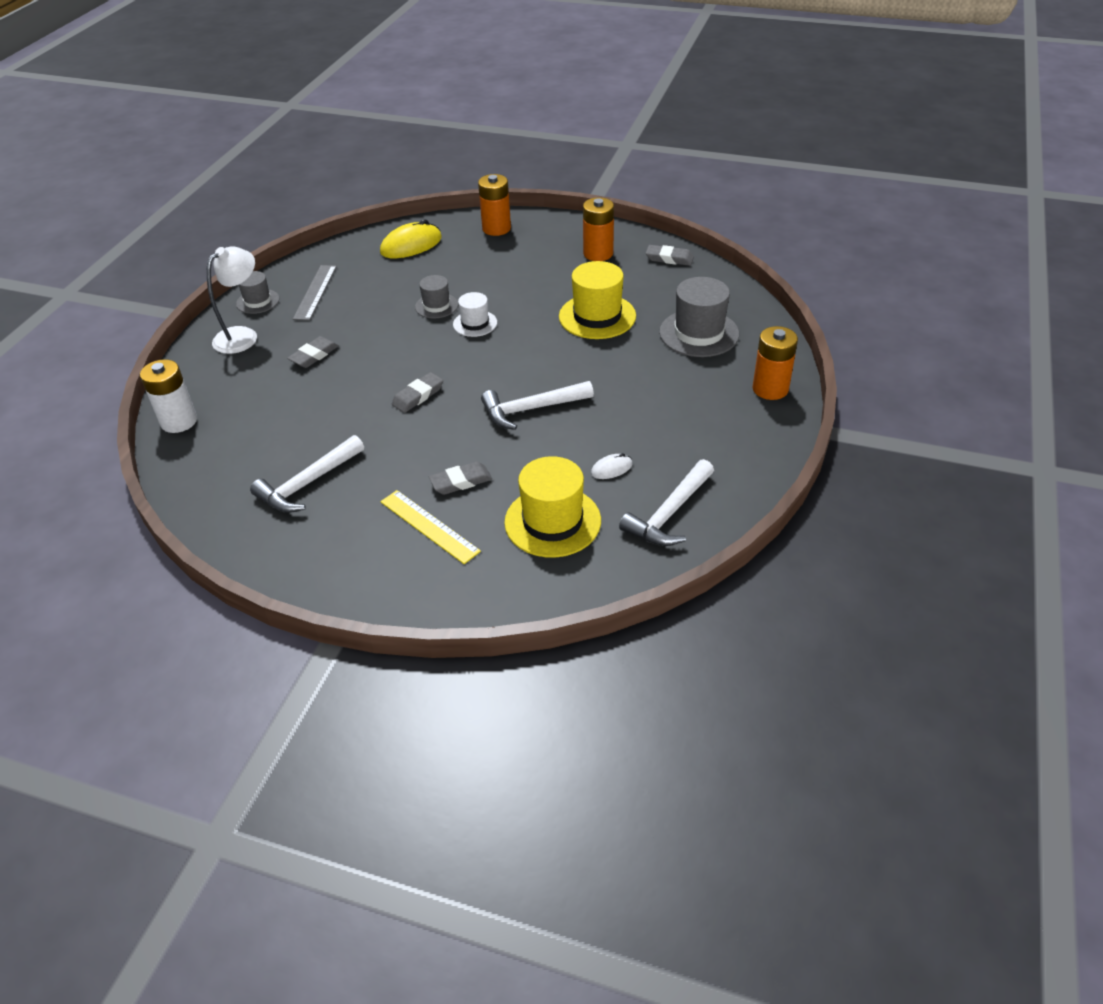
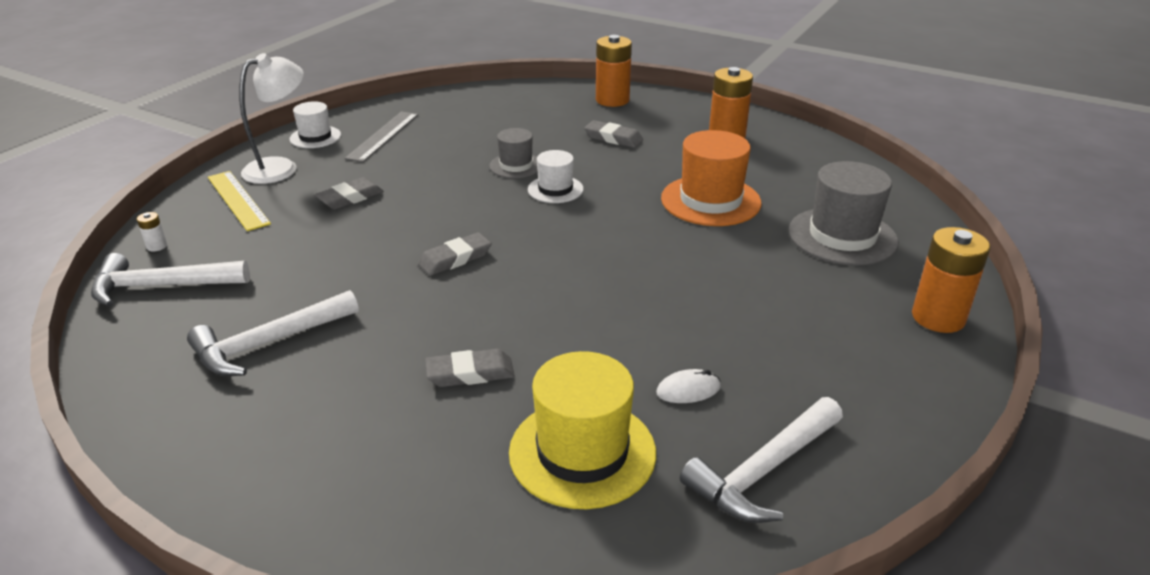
camera: 10 degrees right, 10 degrees down
white battery [140,359,197,433] -> white battery [137,212,167,252], size x0.43
grey hat [236,271,279,314] -> white hat [290,101,341,148]
yellow mouse [380,219,442,258] -> none
yellow ruler [380,490,481,564] -> yellow ruler moved to [208,171,271,231]
white hammer [481,381,594,430] -> white hammer moved to [91,253,250,307]
yellow hat [559,261,636,339] -> orange hat [661,130,761,226]
grey eraser [646,245,694,266] -> grey eraser moved to [584,120,643,148]

